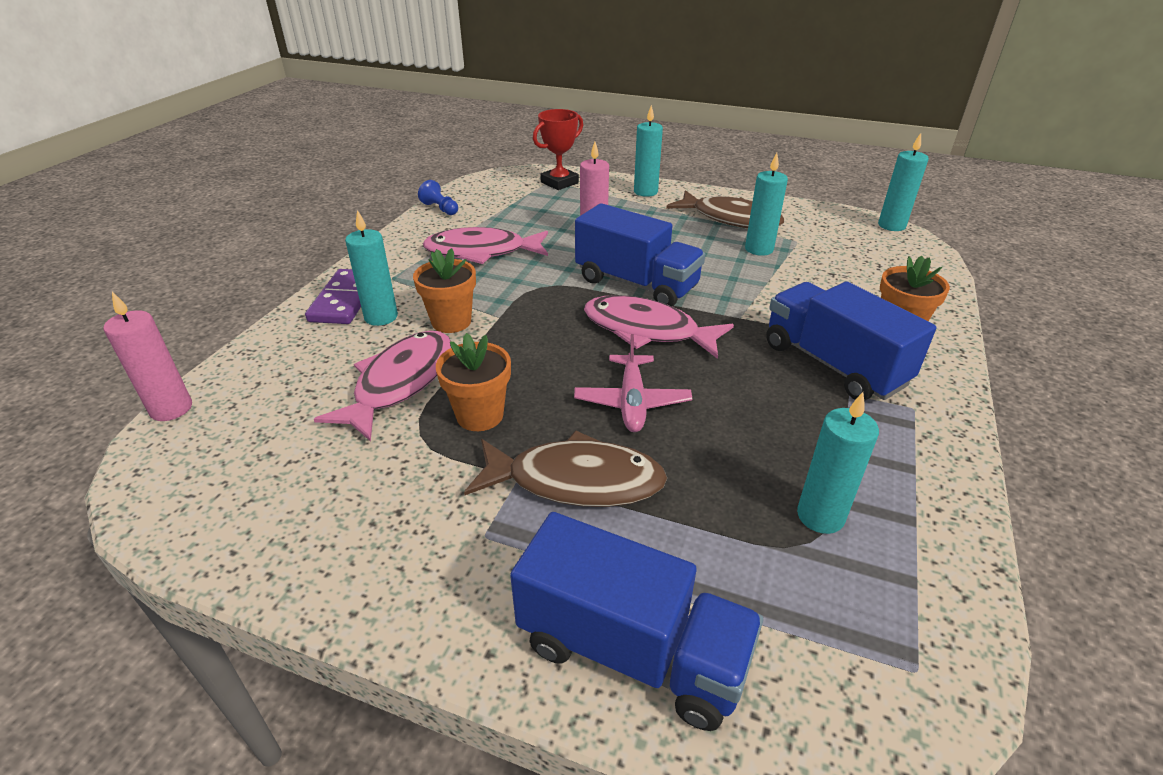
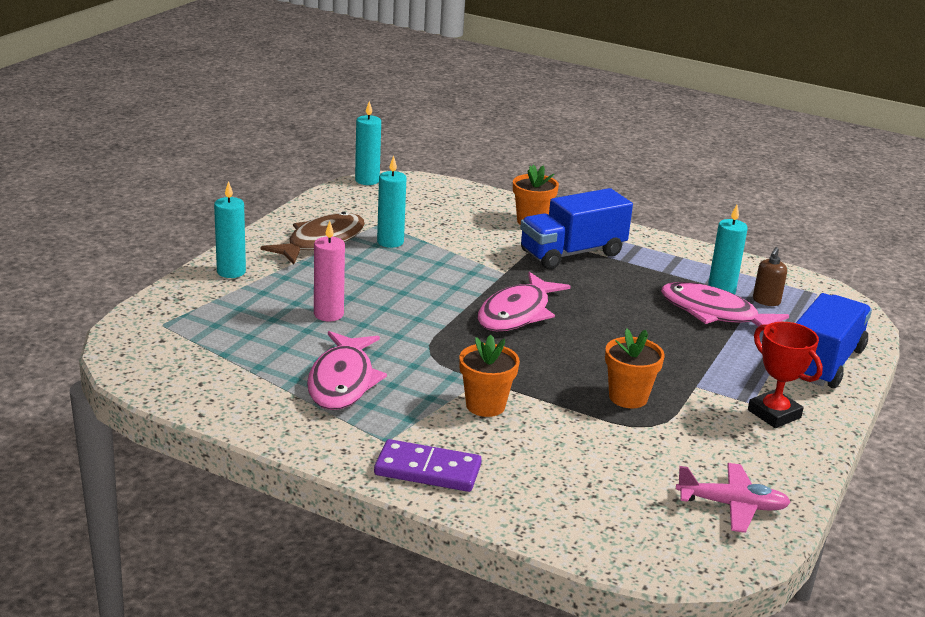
camera: 85 degrees left, 10 degrees down
pink candle [104,292,192,421] -> none
pink fish [314,331,451,442] -> pink fish moved to [661,282,789,331]
turquoise candle [345,210,398,326] -> none
blue pawn [418,180,458,215] -> none
brown fish [464,430,667,507] -> none
red trophy [533,109,583,190] -> red trophy moved to [748,322,823,428]
pink plane [574,334,692,432] -> pink plane moved to [676,463,791,533]
blue truck [575,203,705,307] -> none
none -> brown soap dispenser [753,247,787,306]

